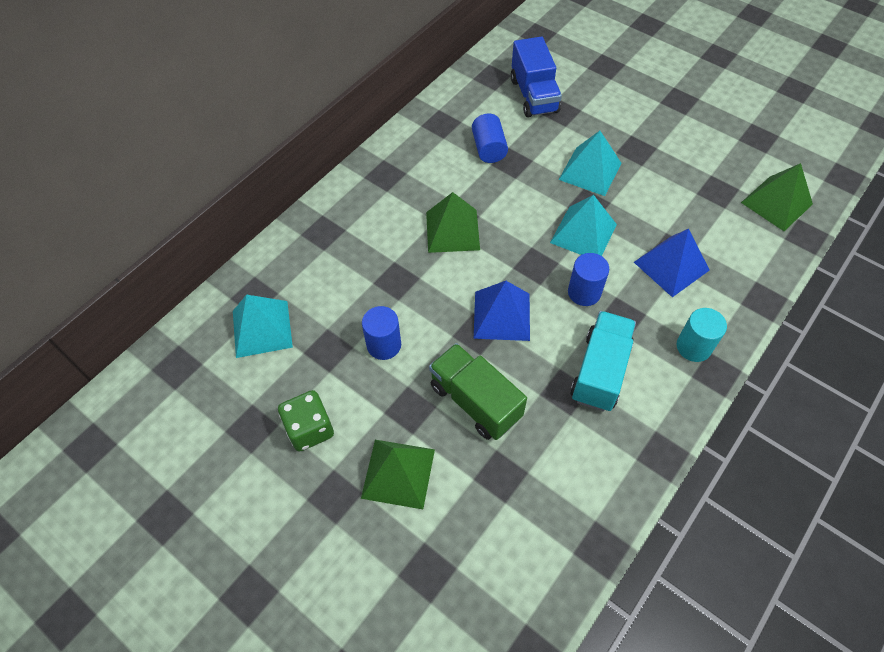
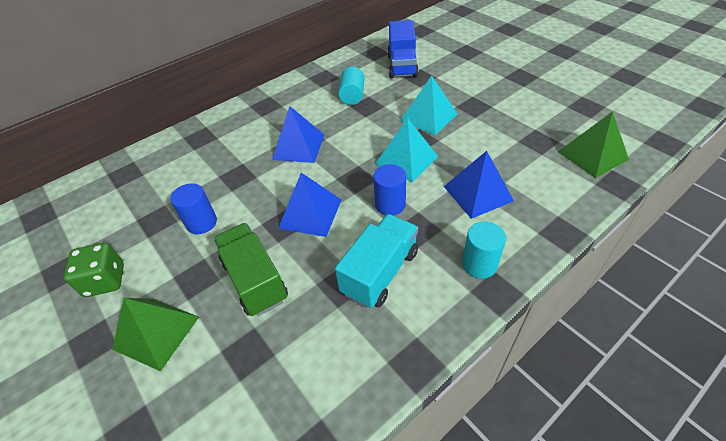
camera: 15 degrees right, 10 degrees down
turquoise pyramid [233,295,293,358] -> none
green pyramid [426,192,480,253] -> blue pyramid [272,106,324,163]
blue cylinder [472,113,508,163] -> turquoise cylinder [338,67,364,105]

